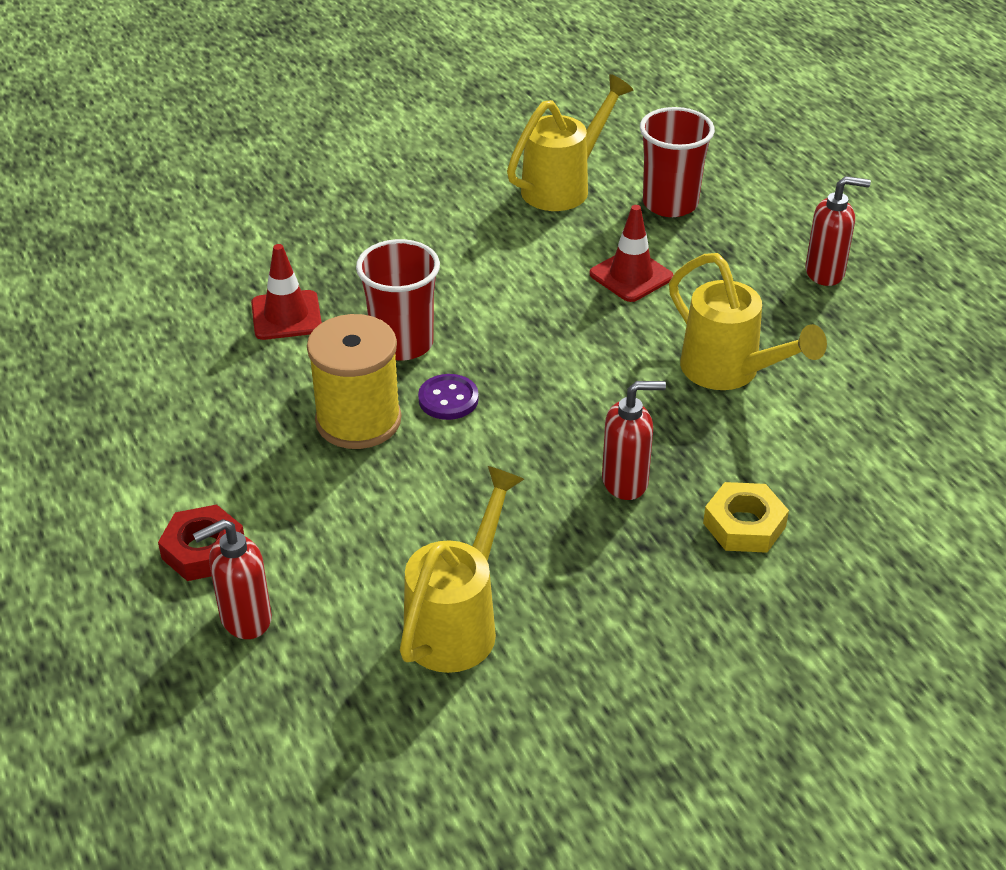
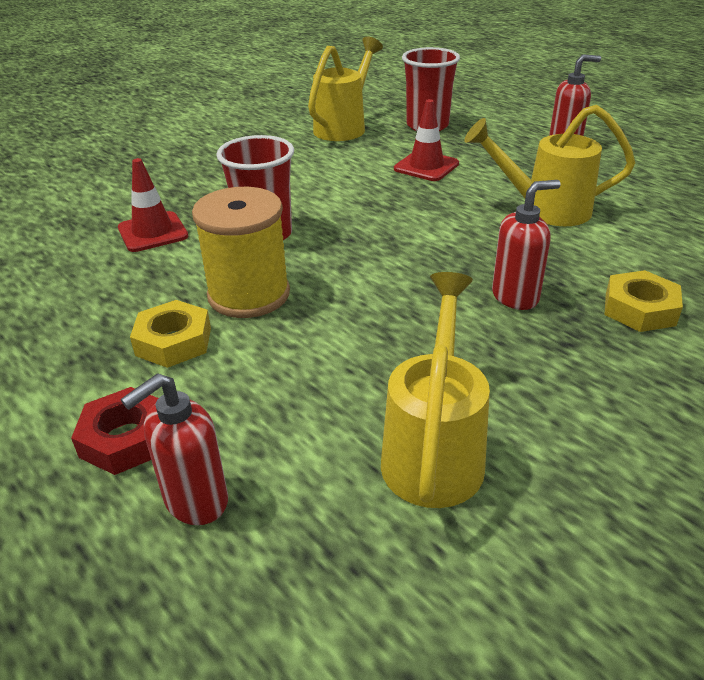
camera: 15 degrees left, 5 degrees down
purple button [418,374,479,420] -> none
yellow watering can [669,253,827,390] -> yellow watering can turned 150 degrees clockwise [464,105,635,226]
none -> yellow nut [130,300,211,368]

